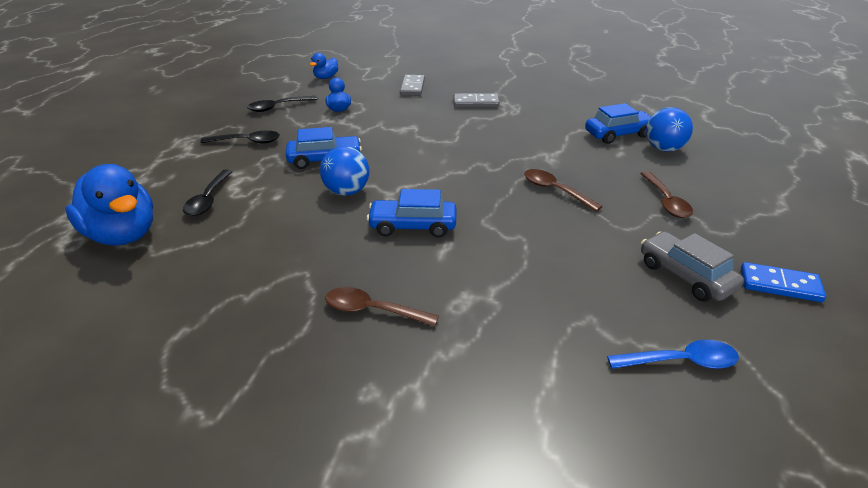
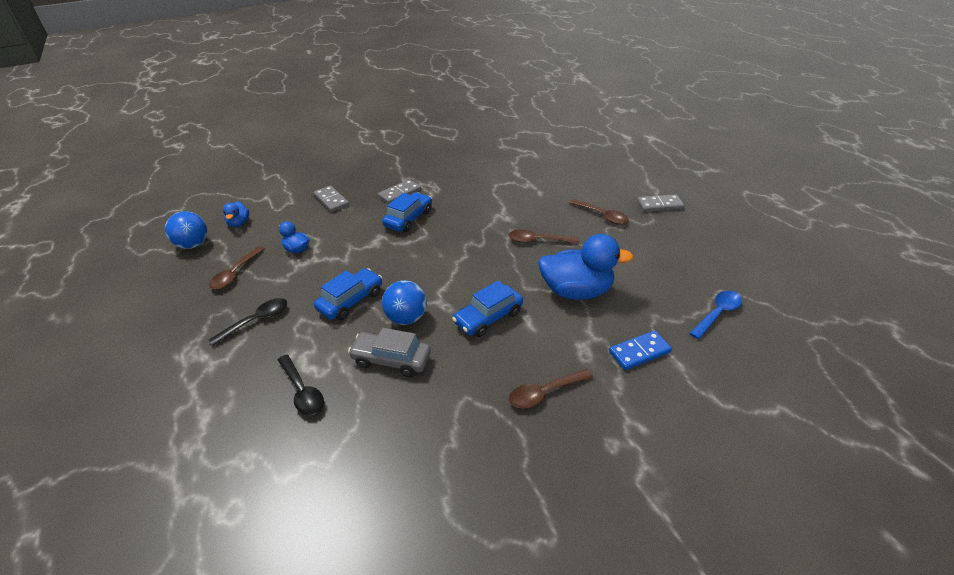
camera: 40 degrees left, 5 degrees up
blue duck [65,164,153,246] -> blue duck moved to [538,234,634,300]
black spoon [247,96,318,112] -> brown spoon [209,246,265,289]
blue car [585,103,651,144] -> blue car moved to [382,192,432,232]
grey car [641,231,744,302] -> grey car moved to [348,328,431,377]
blue ball [646,107,693,152] -> blue ball moved to [165,211,207,249]
blue domino [741,262,826,302] -> blue domino moved to [609,331,672,370]
none -> grey domino [637,194,684,212]

